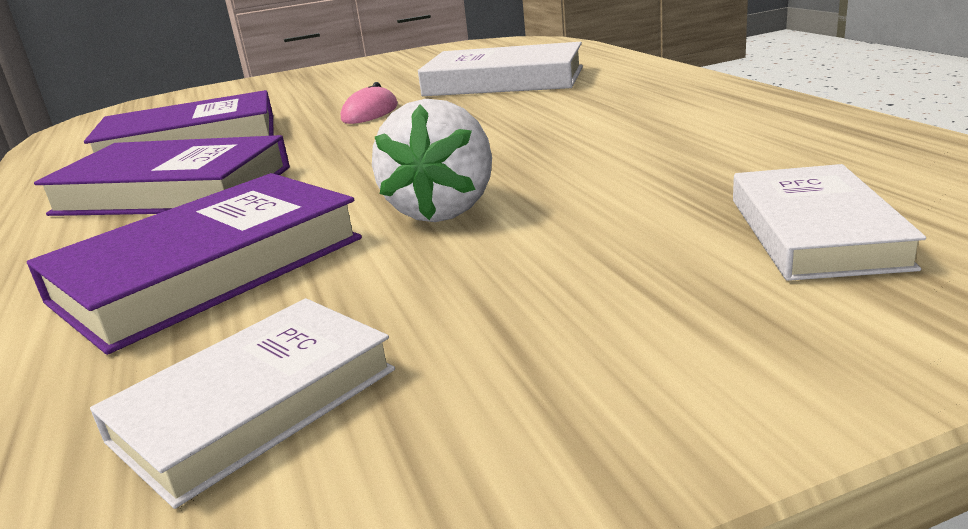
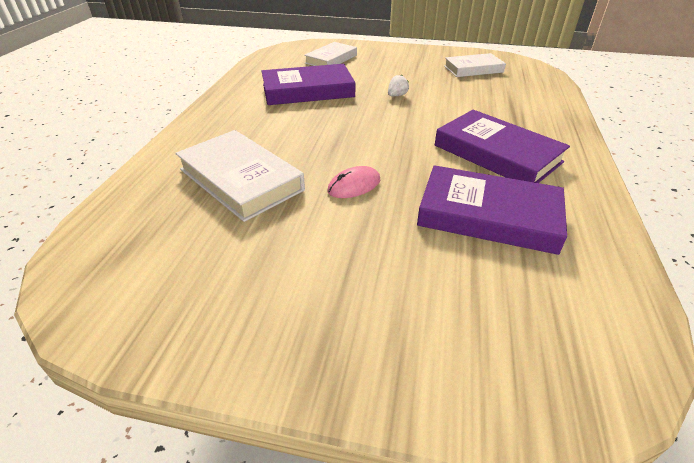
camera: 150 degrees left, 15 degrees up
purple book [27,173,362,355] -> purple book moved to [262,64,355,105]
white strawberry [372,99,492,222] -> white strawberry [388,75,409,96], size x0.49

